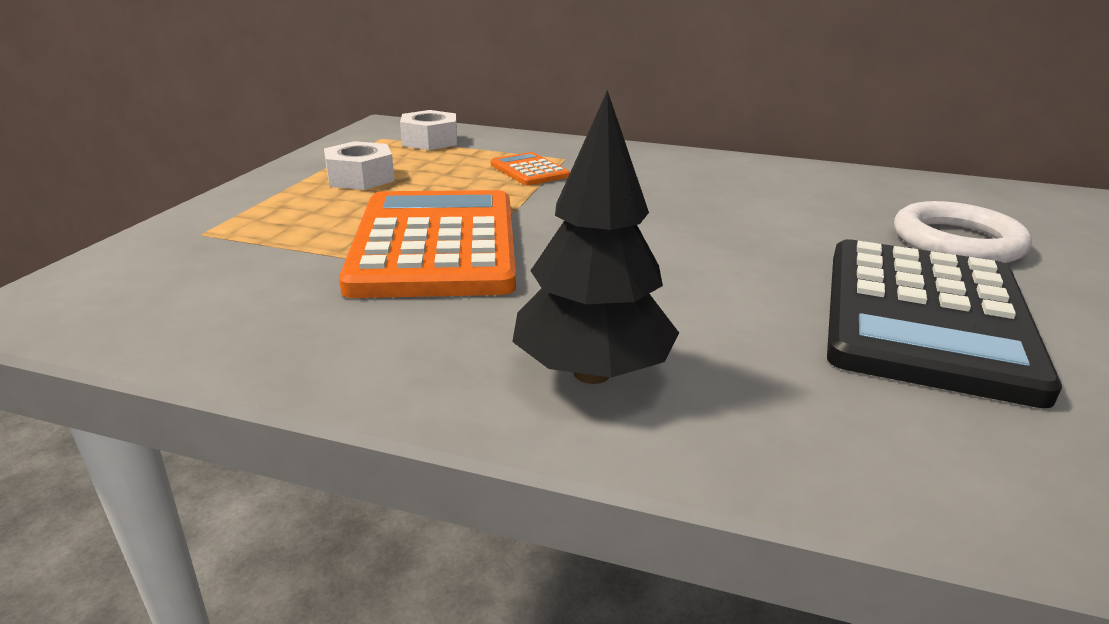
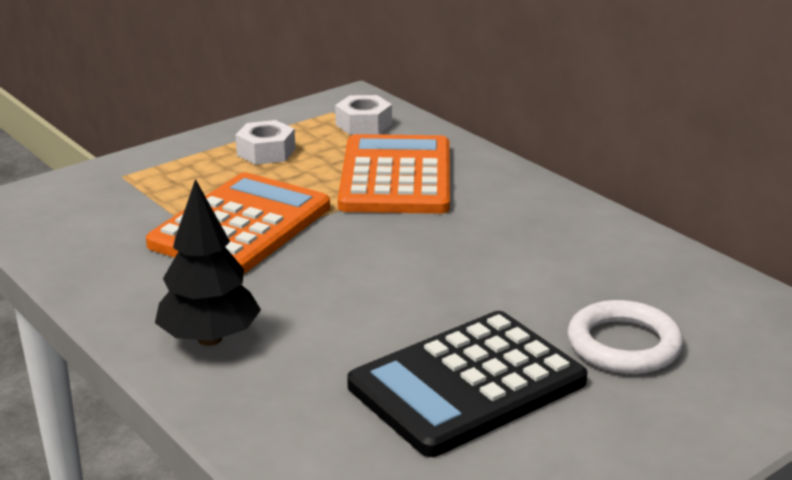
camera: 35 degrees right, 0 degrees up
orange calculator [491,152,570,185] -> orange calculator [338,134,450,214], size x2.29

